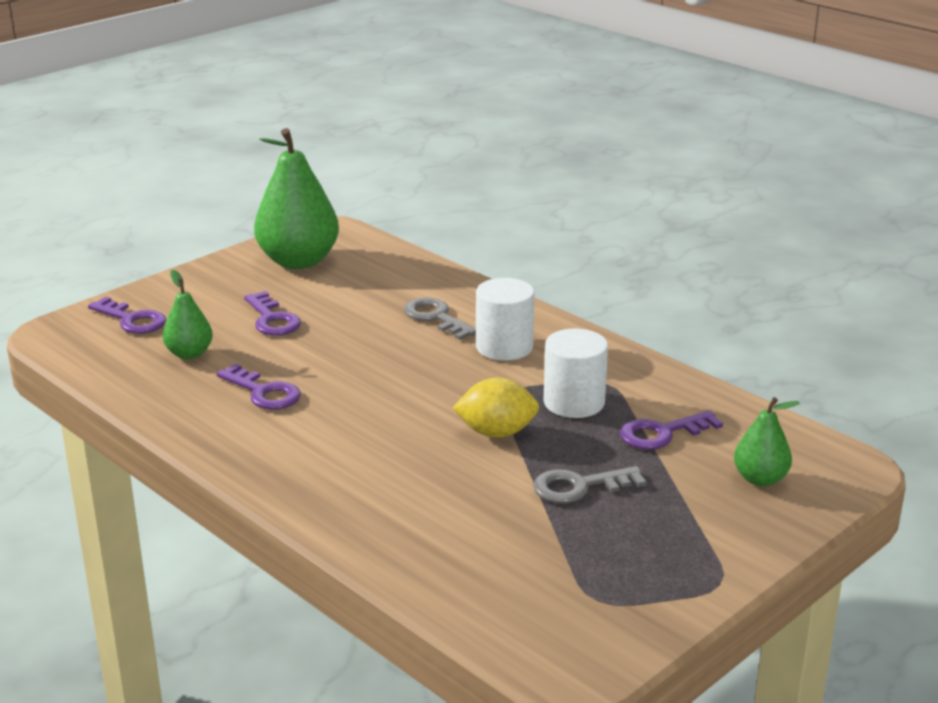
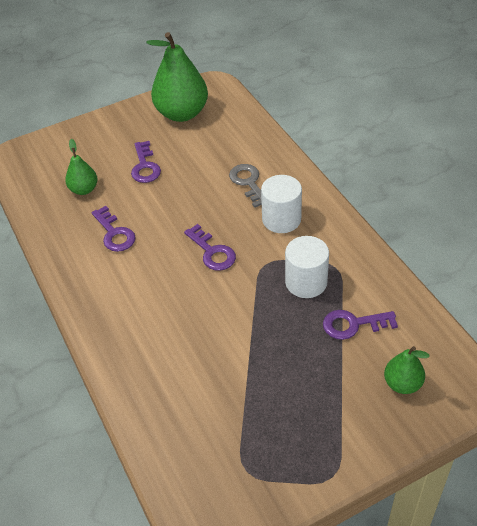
camera: 20 degrees right, 20 degrees up
purple key [88,297,166,334] -> purple key moved to [184,224,236,271]
yellow lemon [453,378,539,438] -> none
grey key [533,466,646,503] -> none

